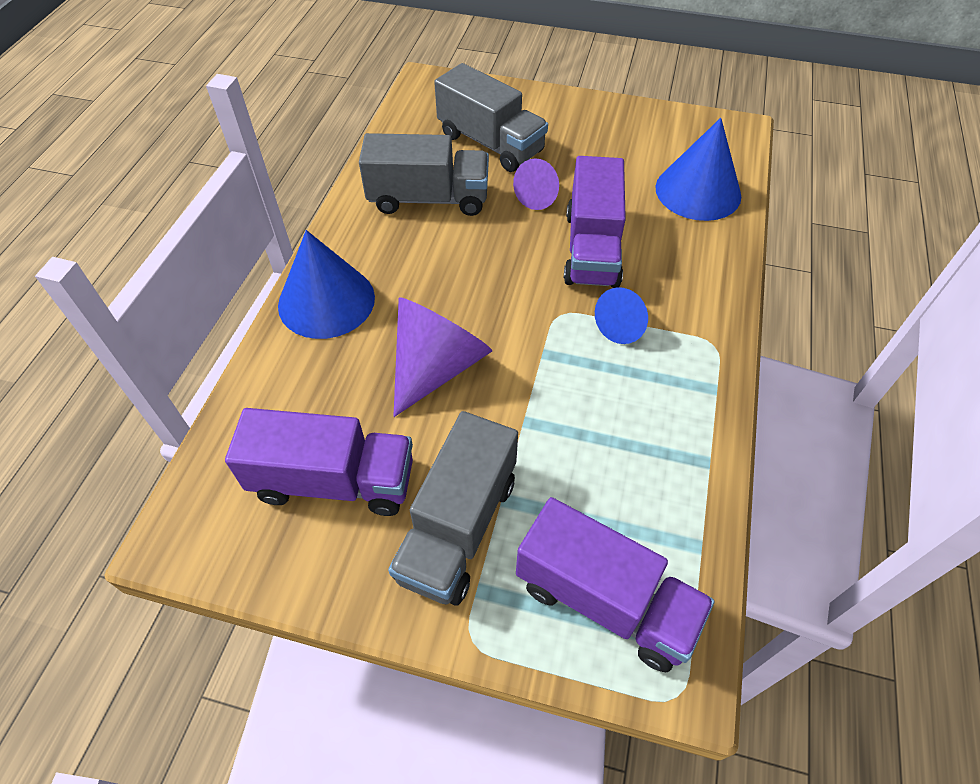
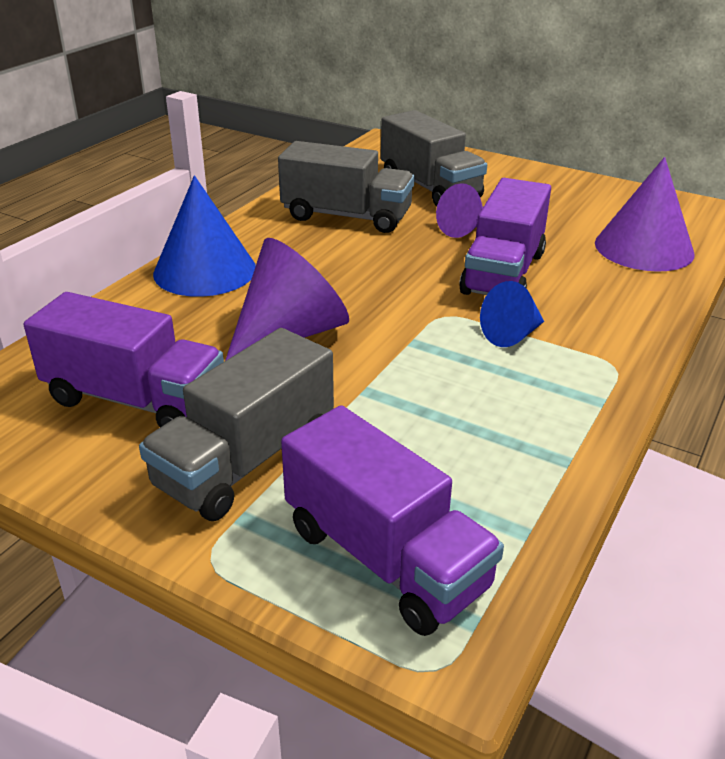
camera: 15 degrees right, 20 degrees down
blue cone [655,118,741,221] -> purple cone [595,157,695,272]

